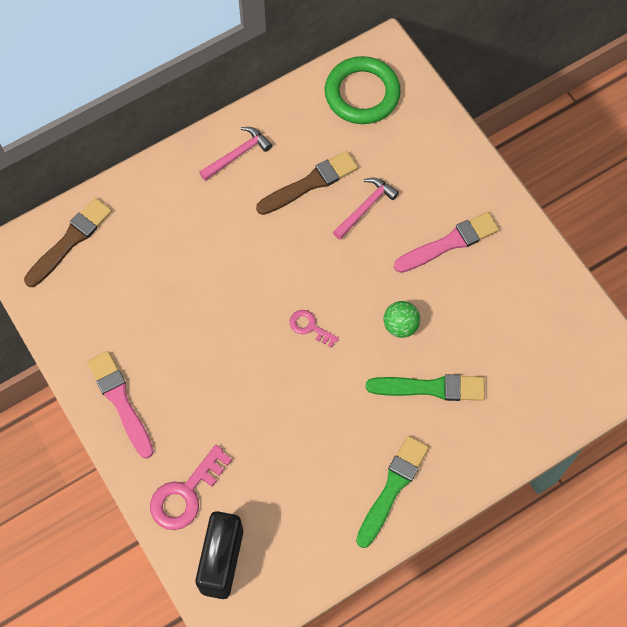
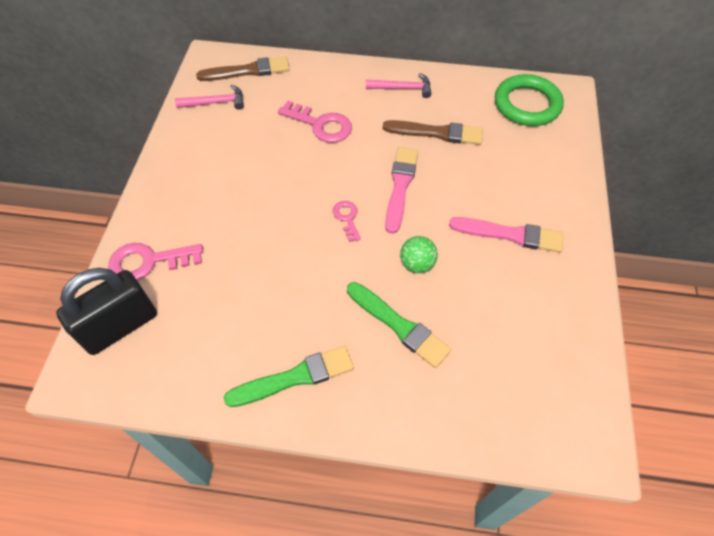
camera: 40 degrees right, 10 degrees down
pink brush [87,351,154,459] -> pink brush moved to [385,147,418,234]
pink hammer [333,178,399,240] -> pink hammer moved to [175,85,244,110]
none -> pink key [278,101,352,143]

